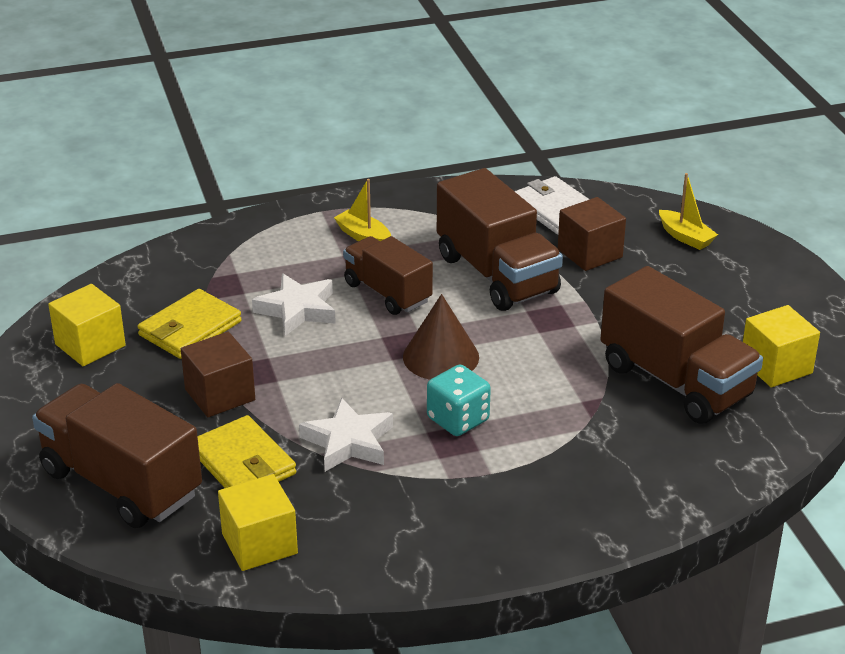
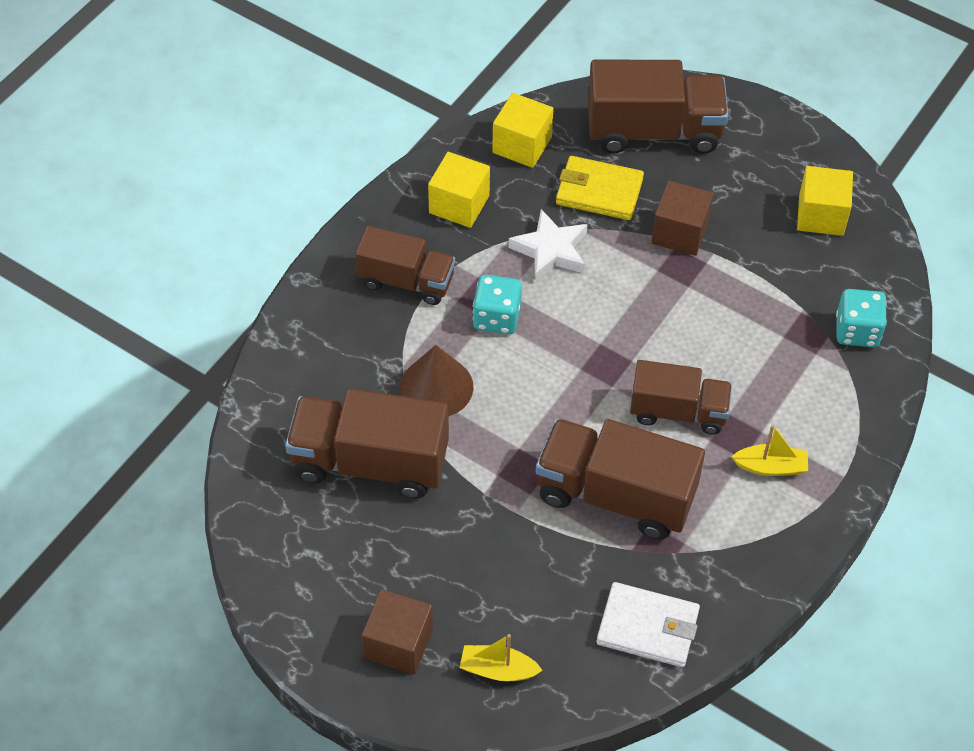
camera: 140 degrees right, 20 degrees up
yellow wallet [137,289,242,359] -> none
white star [252,274,336,336] -> none
brown cone [403,294,479,380] -> brown cone moved to [400,345,473,416]
brown cube [558,197,626,271] -> brown cube moved to [362,589,433,675]
yellow cube [743,305,820,387] -> yellow cube moved to [428,152,490,228]
none -> brown truck [355,226,455,305]
none -> turquoise dice [836,289,887,347]

